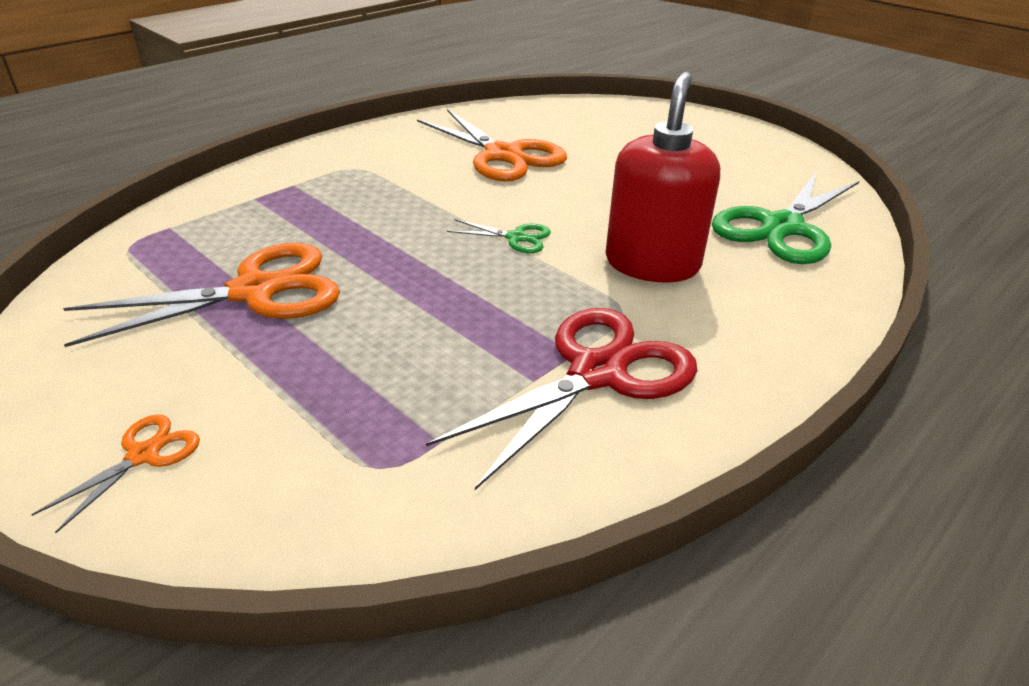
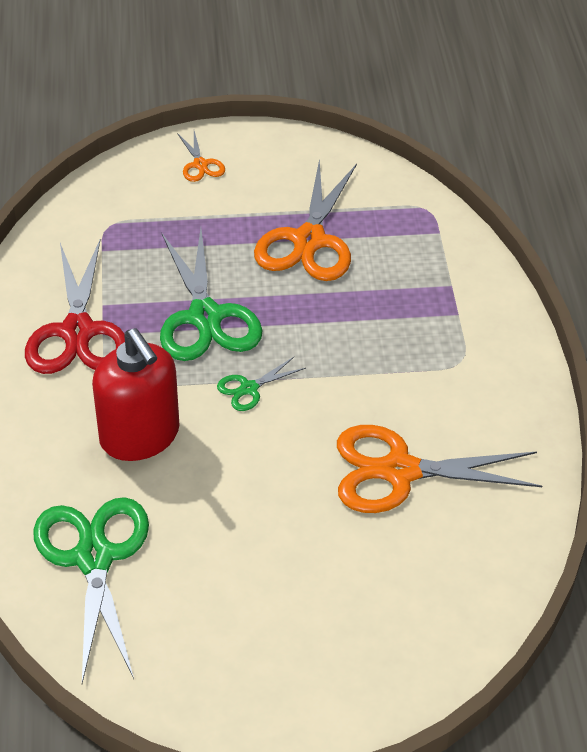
camera: 130 degrees right, 10 degrees up
none -> green scissors [160,228,263,361]

